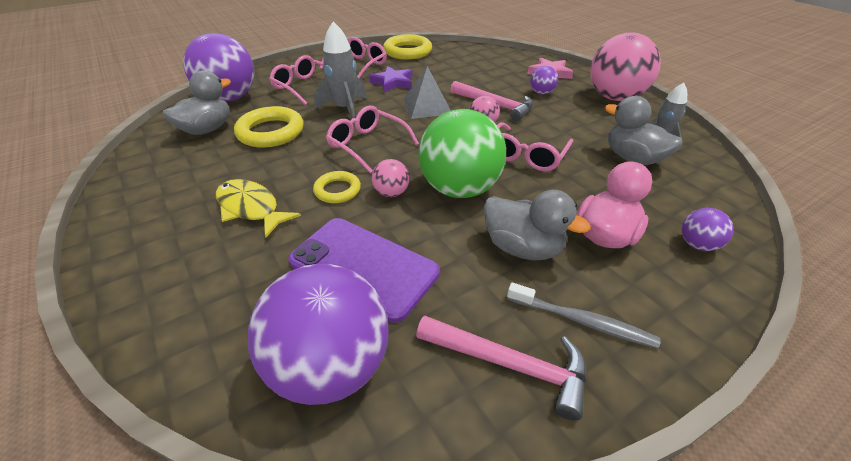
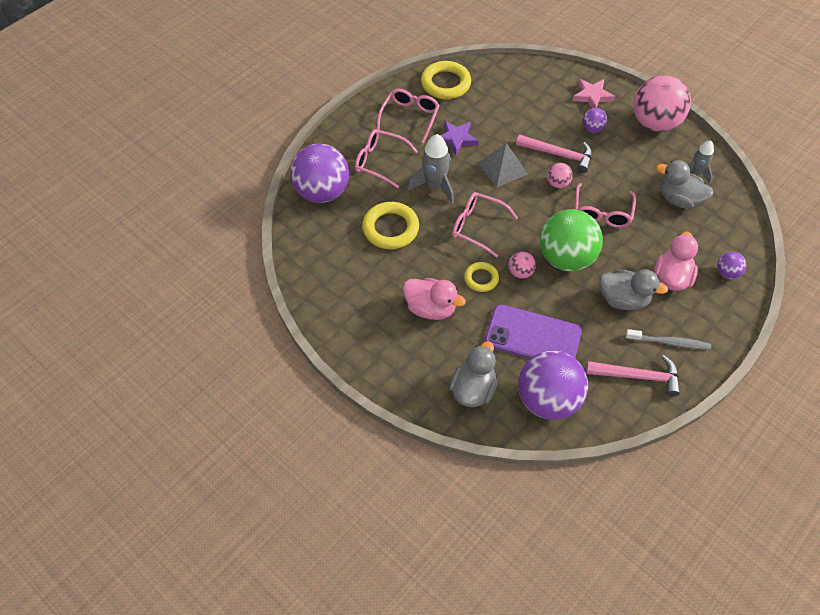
camera: 15 degrees left, 15 degrees up
grey duck [163,70,231,135] -> grey duck moved to [449,341,497,407]
yellow fish [216,179,301,238] -> pink duck [403,278,466,320]

